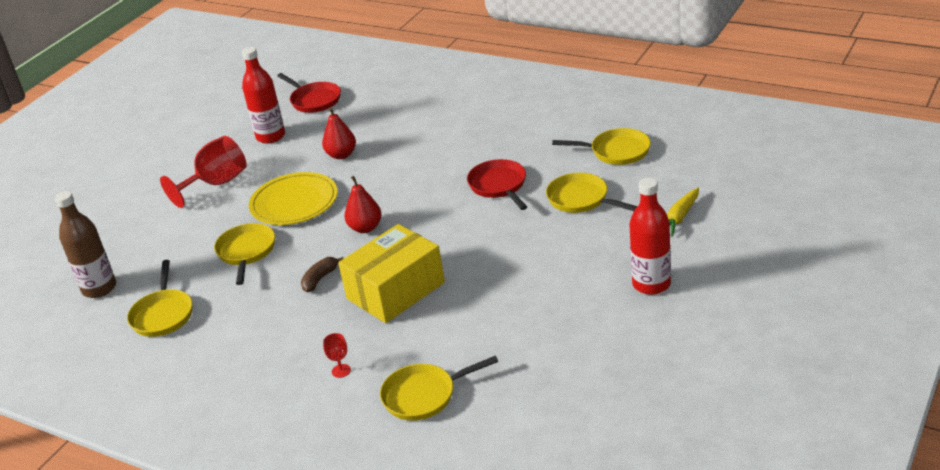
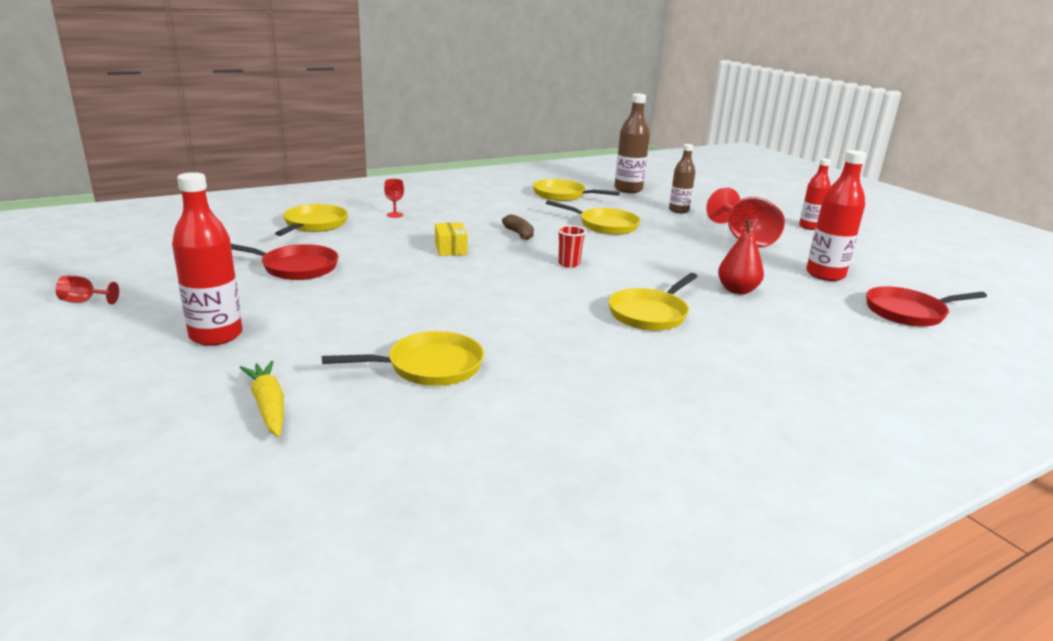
camera: 115 degrees right, 10 degrees down
yellow plate [249,172,338,225] -> none
yellow box [338,224,445,323] -> yellow box [435,223,468,256], size x0.45
red pear [344,176,382,233] -> red cup [557,225,586,268]
red pan [467,159,527,210] -> red pan moved to [231,244,338,280]
yellow pan [552,128,651,165] -> yellow pan moved to [609,273,698,331]
none -> red goblet [56,275,119,304]
none -> brown bottle [669,144,695,213]
none -> red bottle [799,158,831,230]

